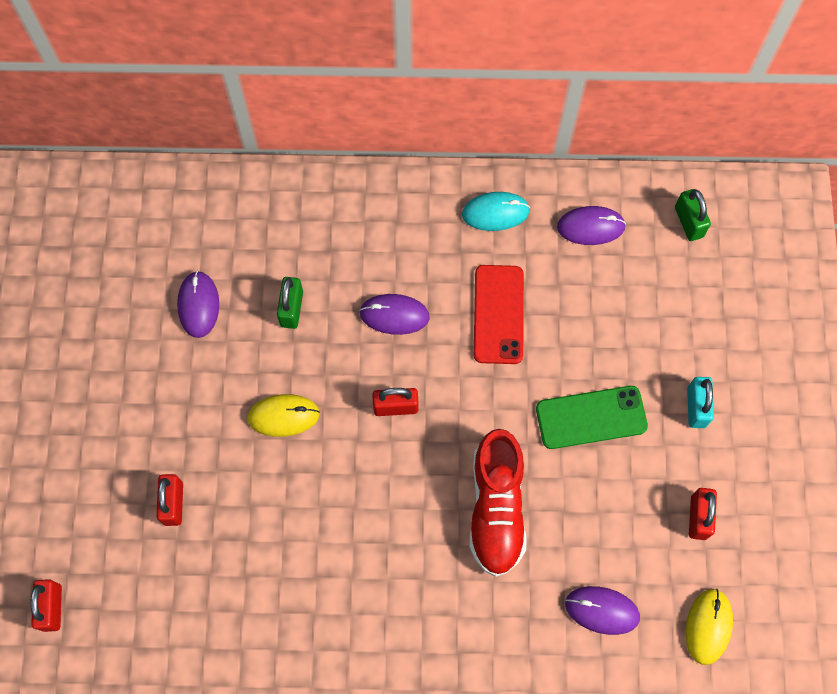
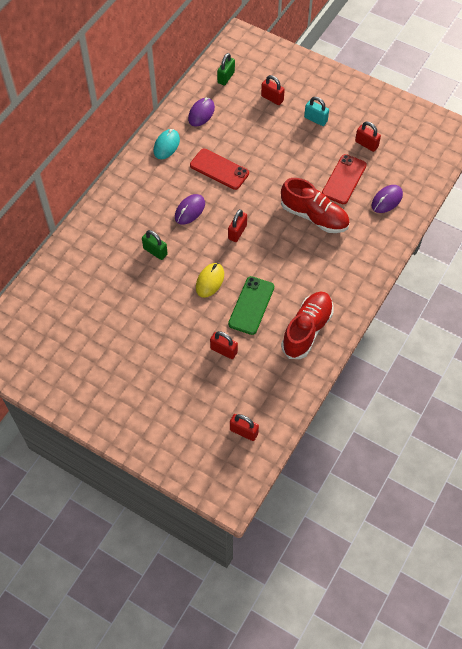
camera: 60 degrees left, 10 degrees down
purple mouse [177,271,219,338] -> none
green phone [536,386,648,449] -> green phone moved to [228,276,274,335]
green padlock [675,189,711,241] -> green padlock turned 75 degrees counterclockwise [217,53,235,85]
yellow mouse [685,588,733,665] -> none
none -> red padlock [261,75,285,105]
none -> red shoe [281,292,334,359]
none -> red phone [322,154,367,204]

